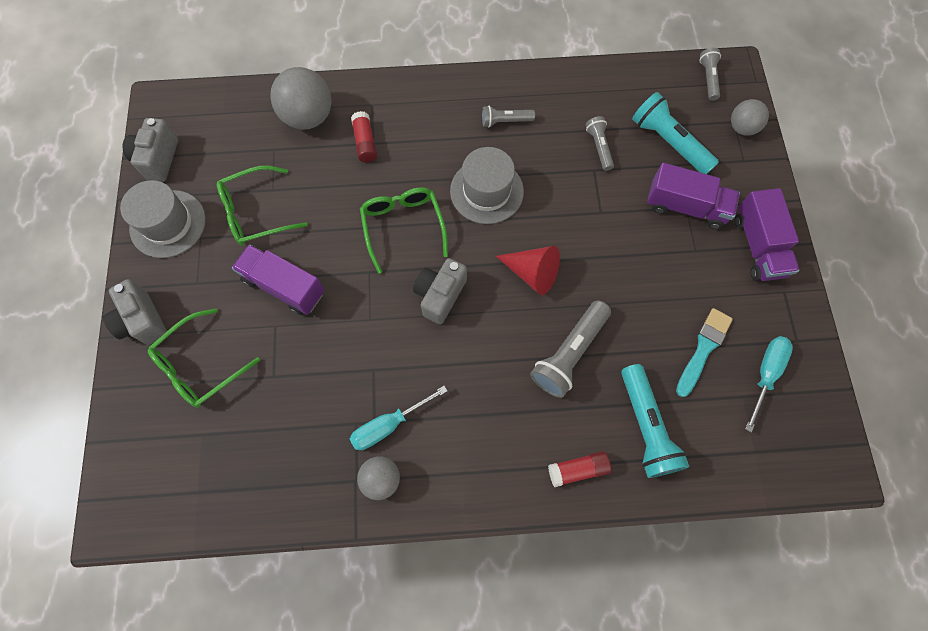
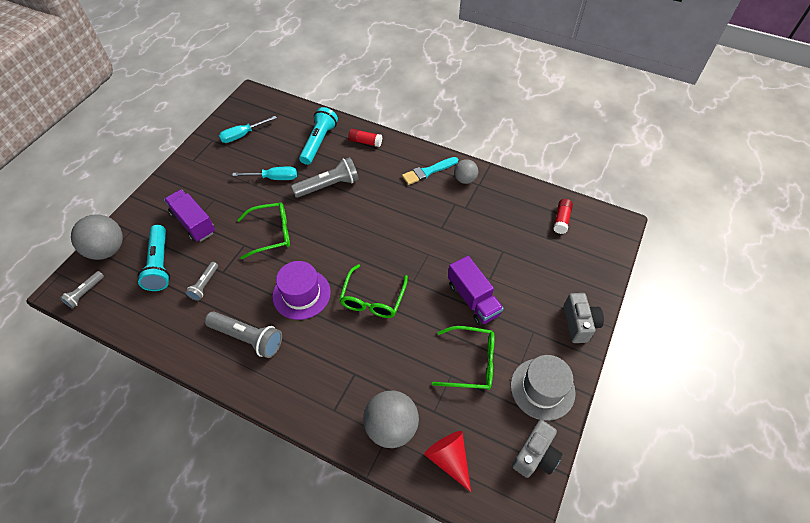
camera: 150 degrees left, 15 degrees down
green glasses [148,308,260,408] -> green glasses moved to [237,203,290,259]
turquoise screwdriver [350,386,447,450] -> turquoise screwdriver moved to [232,167,297,180]
red glue stick [351,111,377,162] -> red glue stick moved to [554,199,573,234]
grey camera [413,258,467,325] -> none
grey hat [450,147,524,224] -> purple hat [272,261,331,320]
grey flashlight [482,106,535,127] -> grey flashlight [205,311,282,358], size x1.75
red cone [496,246,560,295] -> red cone moved to [424,431,471,492]
turquoise brush [676,308,733,397] -> turquoise brush moved to [402,157,458,185]
grey ball [731,99,769,136] -> grey ball [71,215,123,260], size x1.68
purple truck [735,188,799,281] -> none

